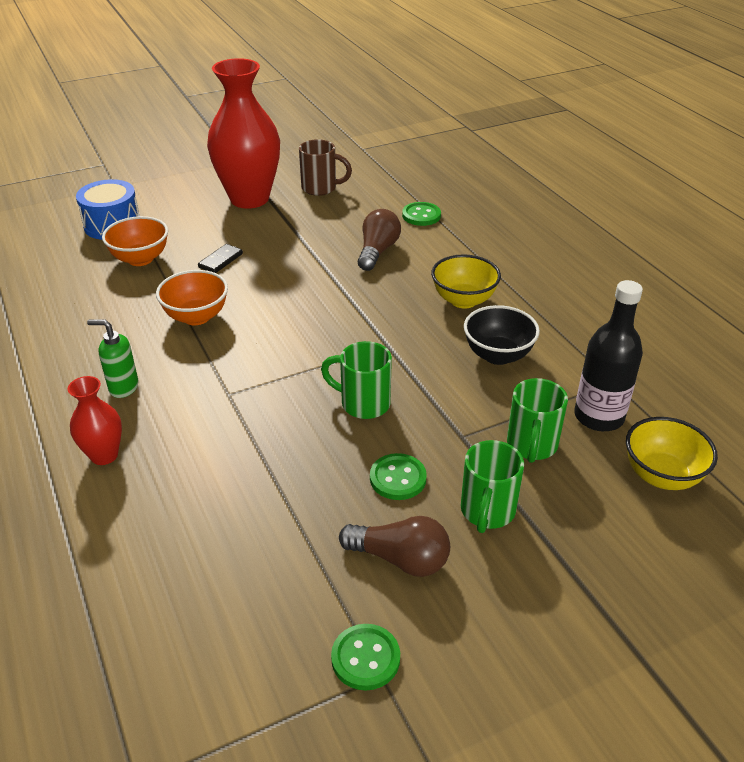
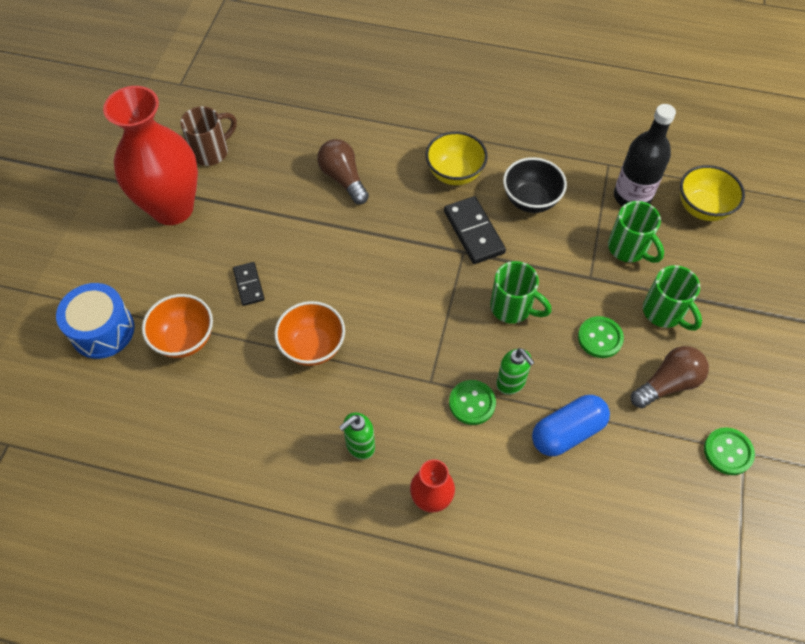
camera: 50 degrees left, 20 degrees up
green mug [321,341,392,419] -> green mug turned 120 degrees counterclockwise [490,261,551,323]
green button [402,202,441,226] -> green button moved to [449,380,496,425]
none -> black domino [444,196,506,264]
none -> green soap dispenser [496,348,535,395]
none -> blue capsule [532,395,610,456]

